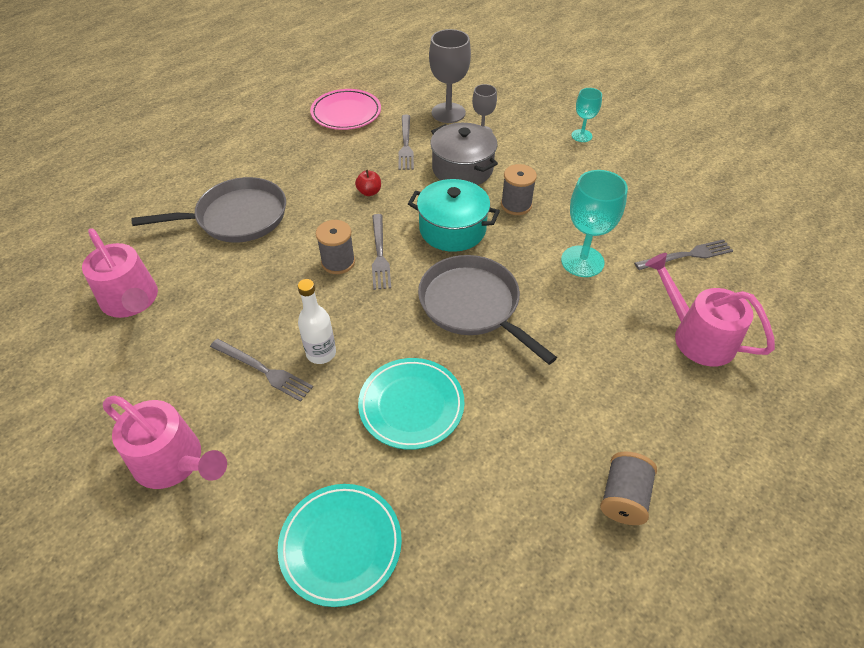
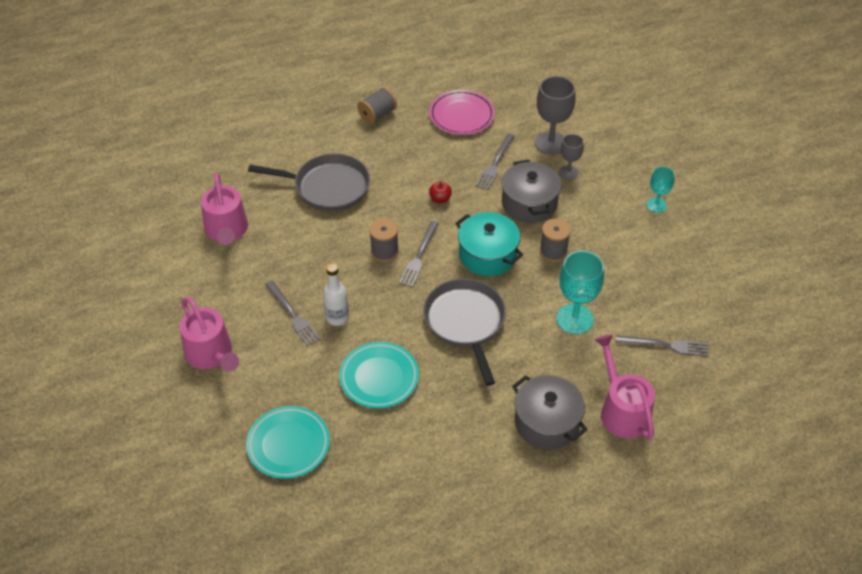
camera: 25 degrees right, 0 degrees up
grey spool [600,451,657,525] -> grey spool moved to [357,87,397,124]
none -> grey pot [512,375,588,450]

